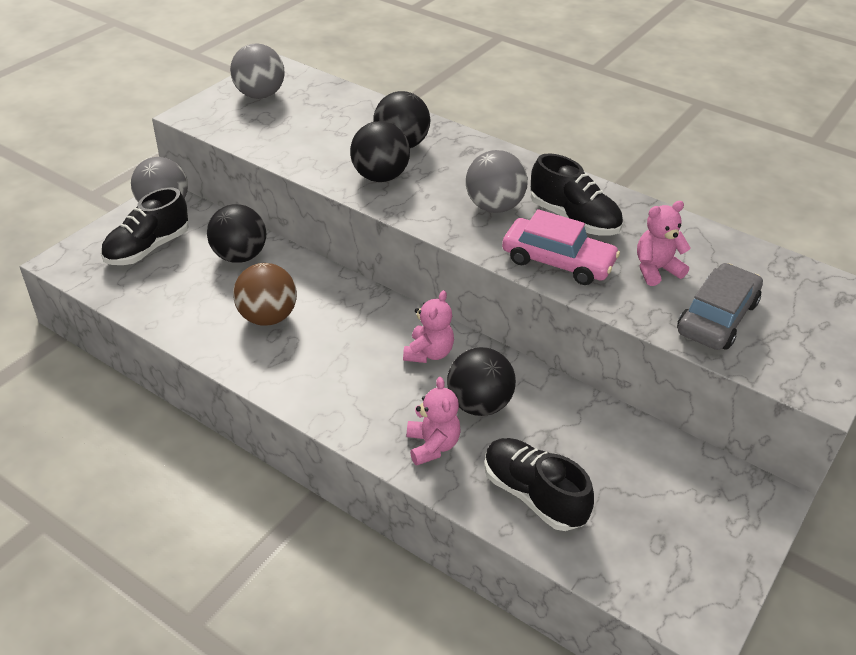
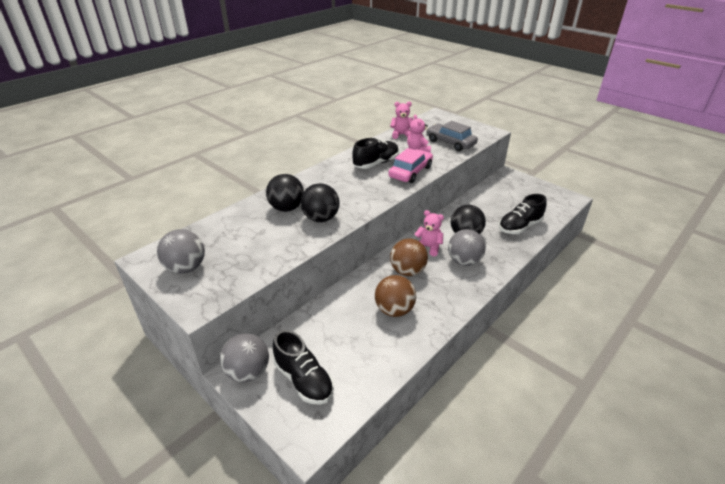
camera: 80 degrees left, 5 degrees down
black ball [207,204,266,263] -> none
pink teddy bear [407,377,461,466] -> pink teddy bear moved to [390,102,413,139]
grey ball [466,150,528,213] -> grey ball moved to [448,229,486,266]
none -> brown ball [390,239,428,276]

